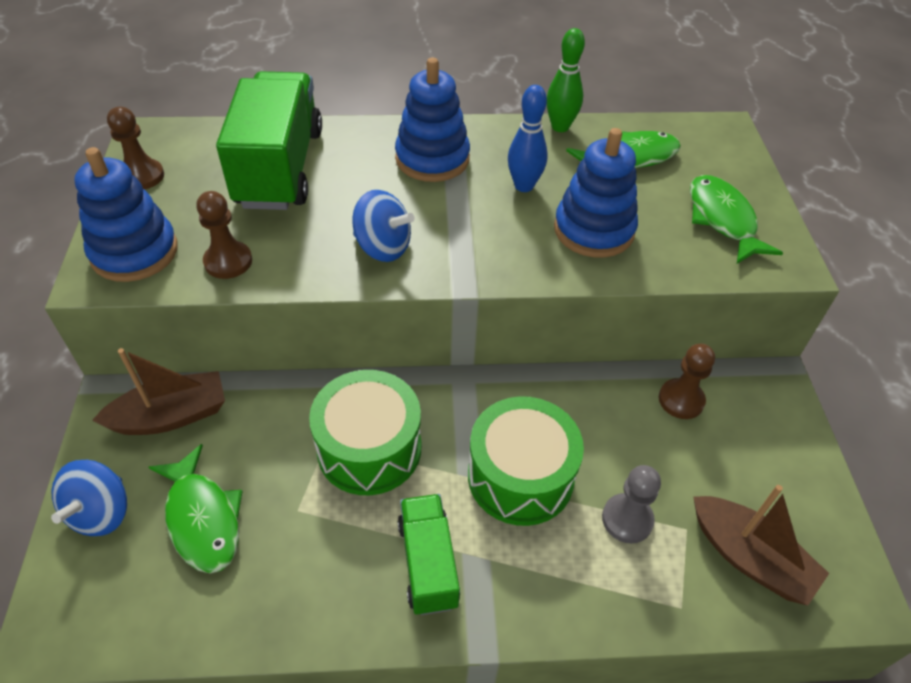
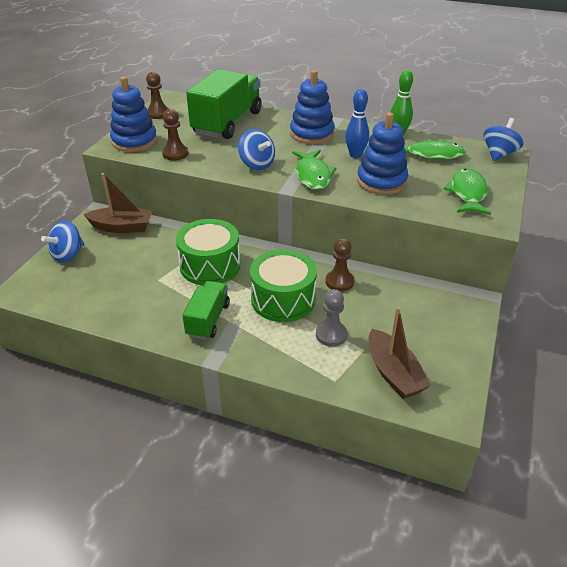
camera: 25 degrees right, 10 degrees down
green fish [149,444,243,573] -> green fish moved to [292,150,336,190]
brown pawn [659,344,715,419] -> brown pawn moved to [325,238,354,291]
none -> blue spinning top [483,118,523,161]

